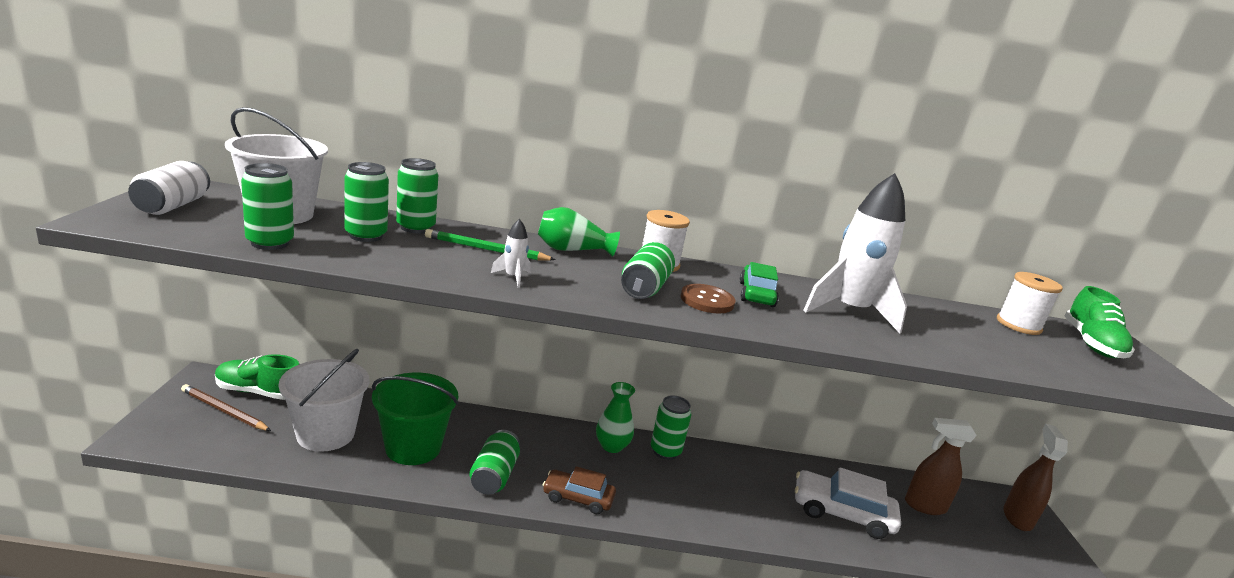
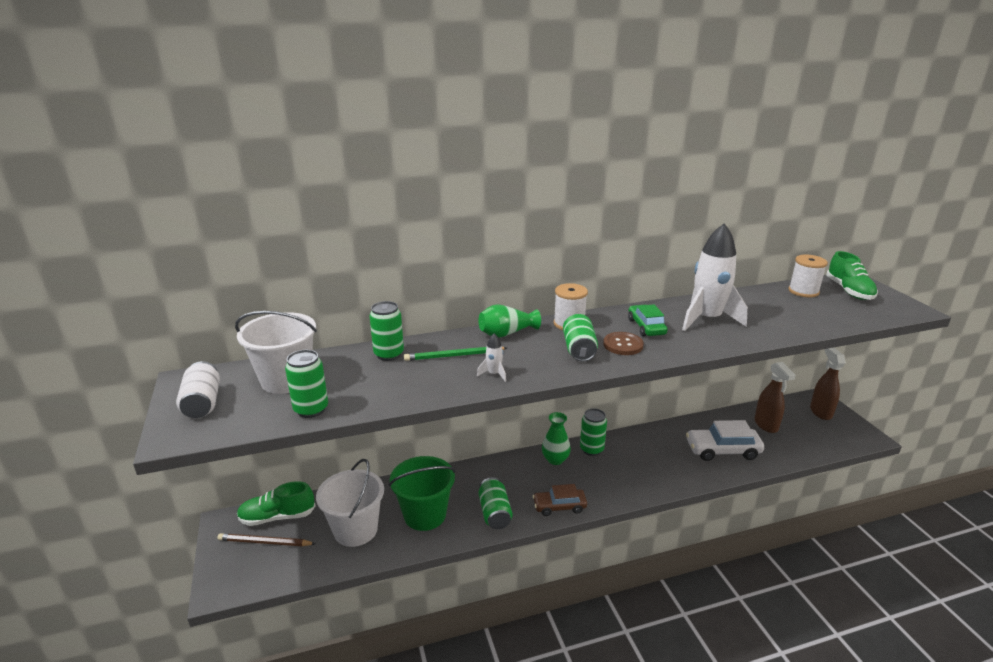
camera: 15 degrees left, 5 degrees up
green can [344,162,389,242] -> none
brown spray bottle [905,418,977,515] -> brown spray bottle turned 90 degrees counterclockwise [755,362,796,433]

